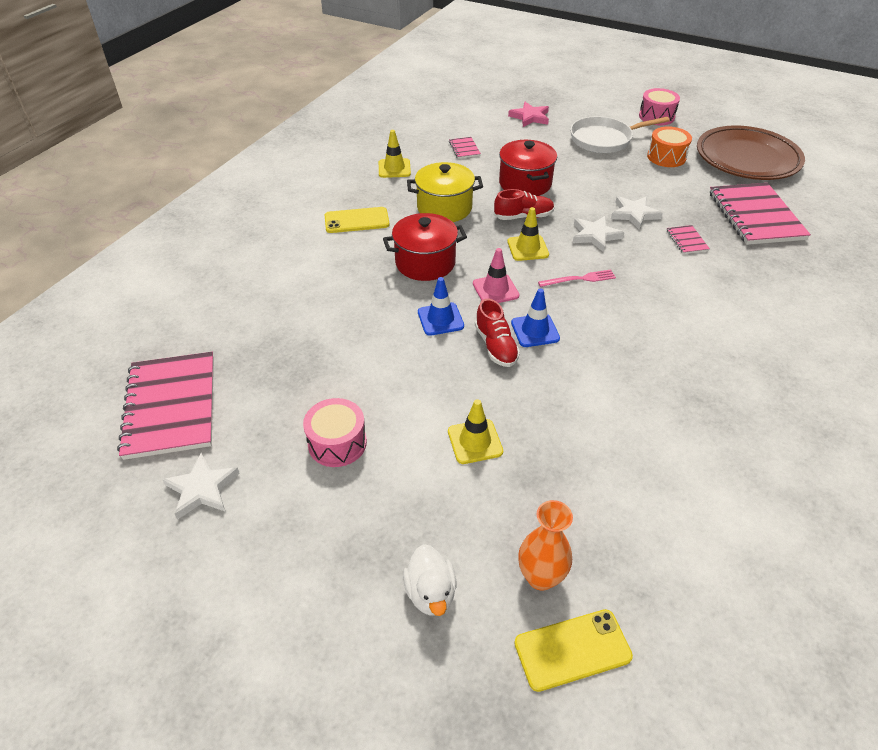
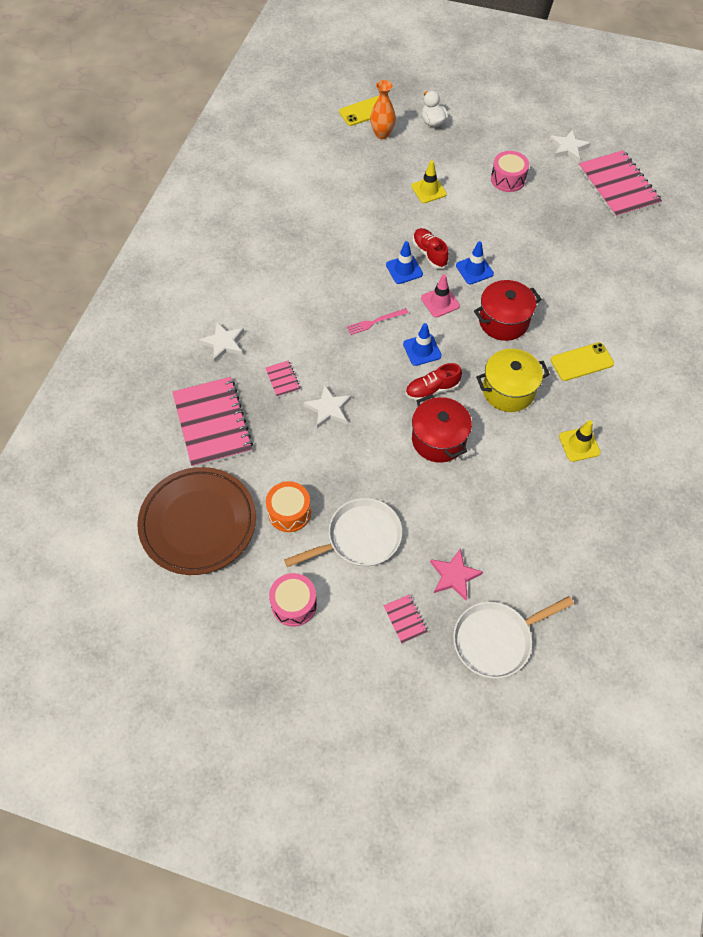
camera: 170 degrees right, 15 degrees up
pink notebook [449,137,481,159] -> pink notebook moved to [384,595,428,644]
yellow traffic cone [507,207,549,261] -> blue traffic cone [403,323,442,366]
white star [573,216,624,252] -> white star moved to [199,321,244,362]
none -> white pan [453,596,574,678]

